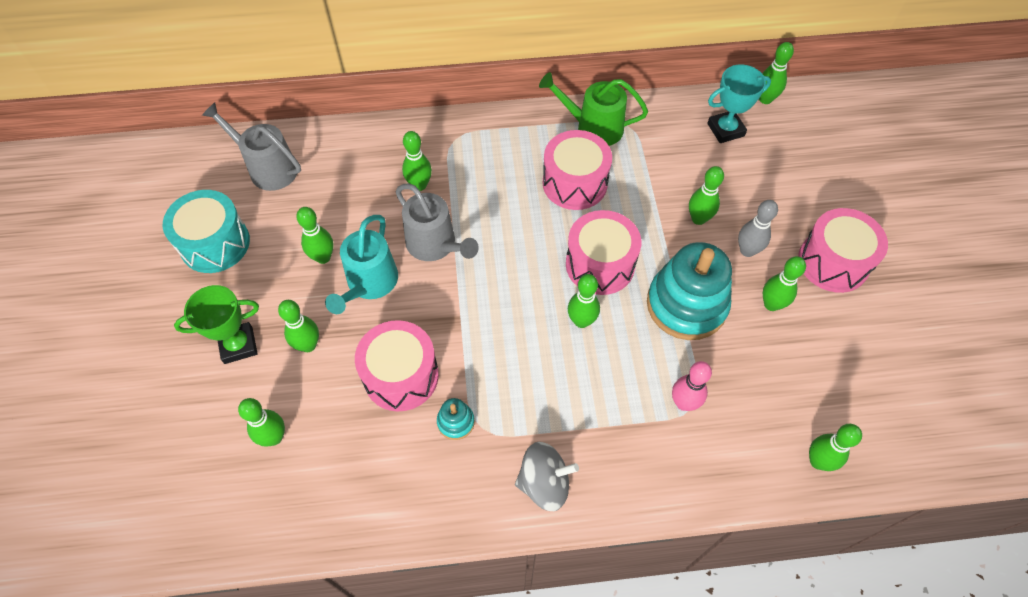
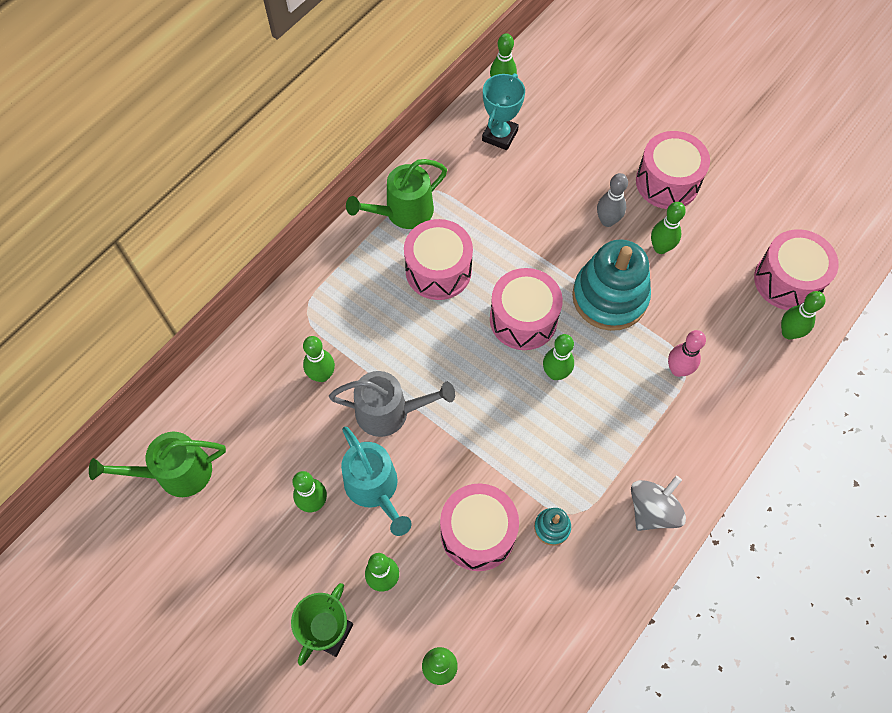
camera: 45 degrees left, 5 degrees up
turquoise drum [163,190,250,273] -> none
grey watering can [202,102,301,191] -> green watering can [89,432,226,497]
green bowling pin [689,166,724,225] -> none
none -> pink drum [754,229,839,310]

